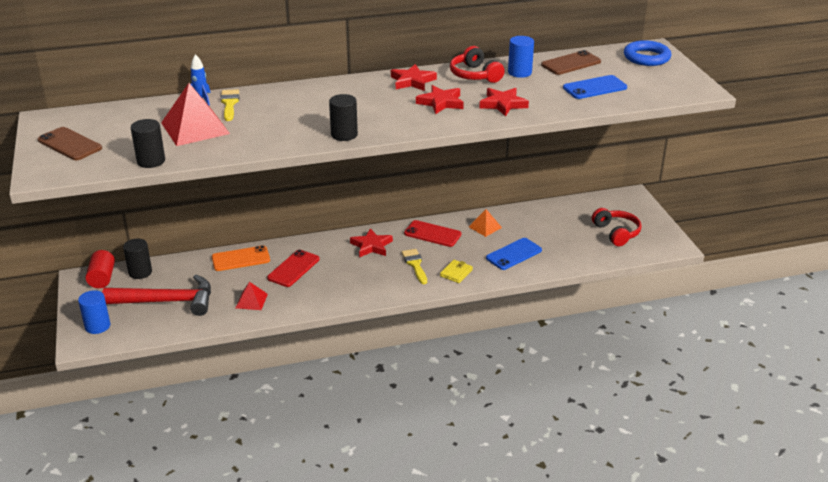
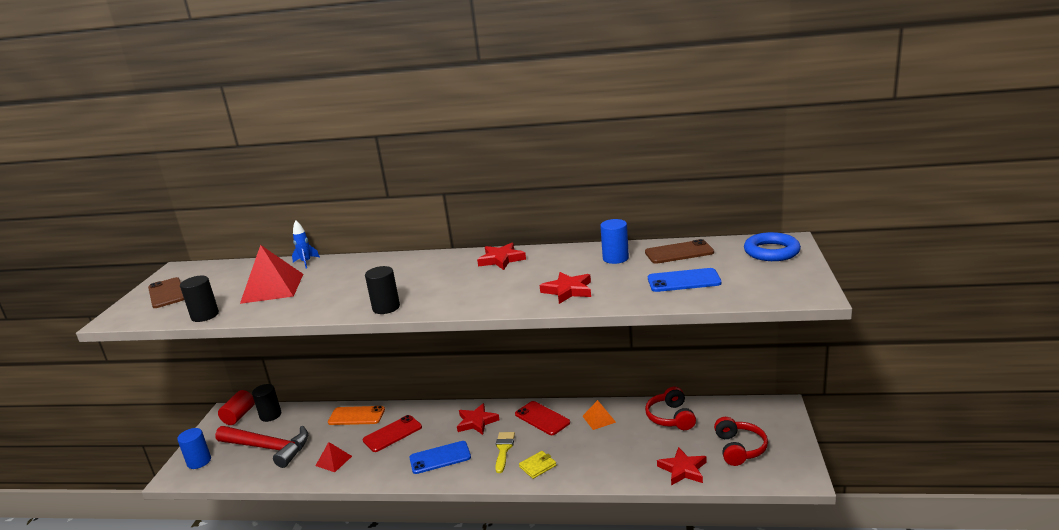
camera: 25 degrees right, 10 degrees down
yellow brush [220,89,239,121] -> none
red star [416,85,464,114] -> red star moved to [657,447,706,486]
red headphones [450,46,505,83] -> red headphones moved to [645,387,696,430]
blue phone [486,238,542,270] -> blue phone moved to [409,441,471,474]

